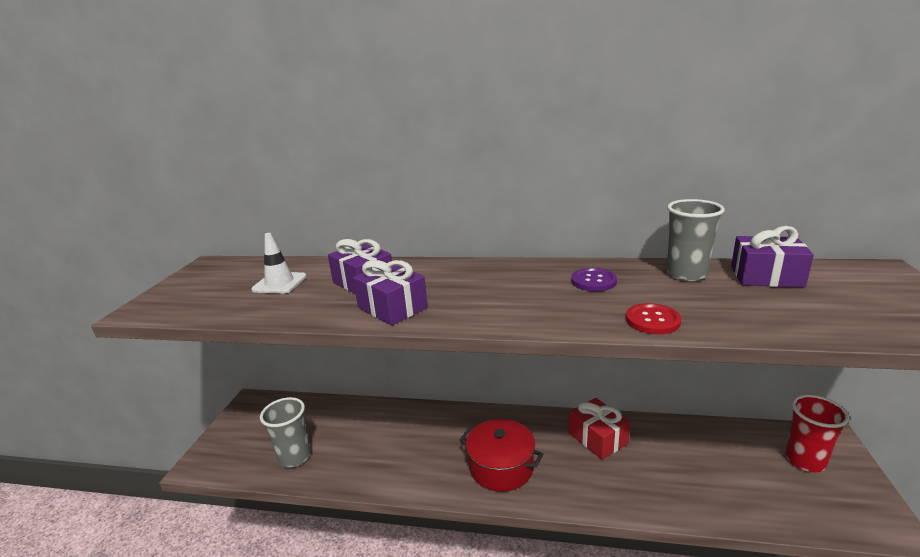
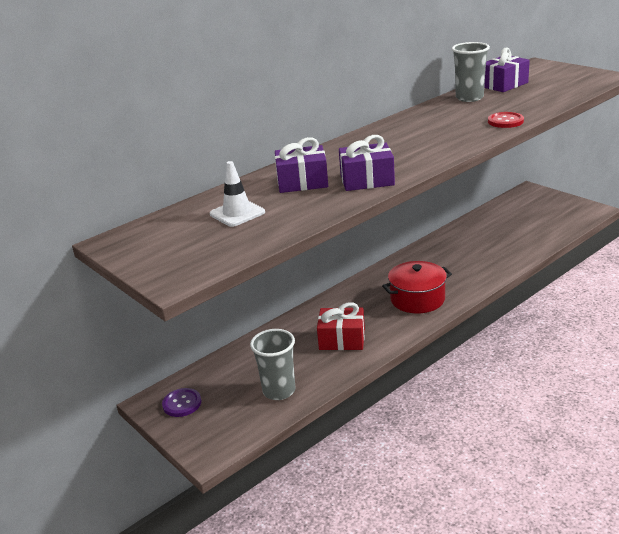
camera: 50 degrees left, 5 degrees up
red gift [569,398,630,460] -> red gift moved to [317,302,365,350]
purple button [571,268,617,291] -> purple button moved to [162,388,201,417]
red cup [785,395,849,472] -> none

